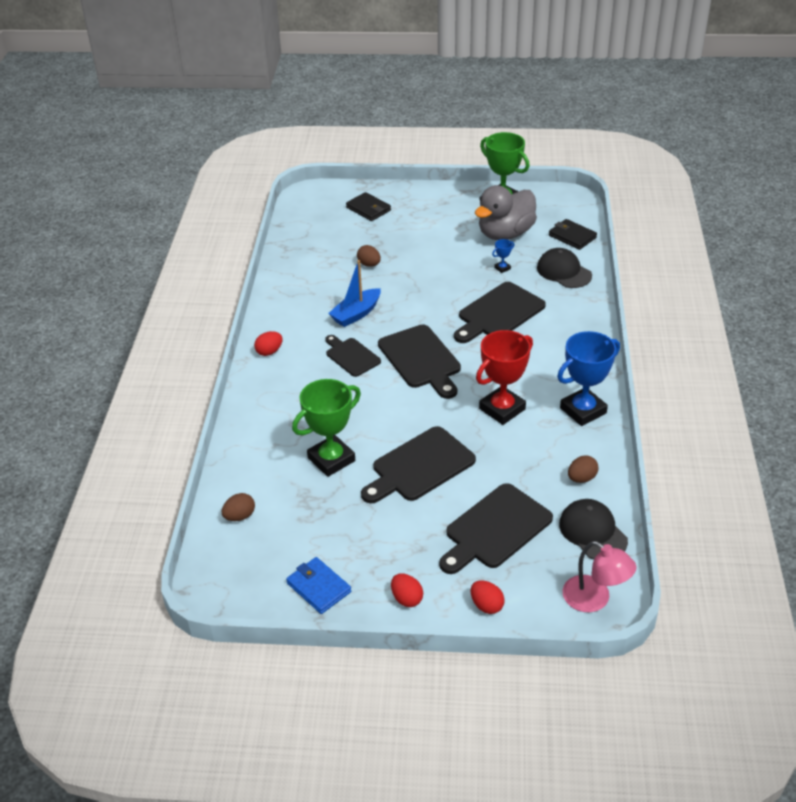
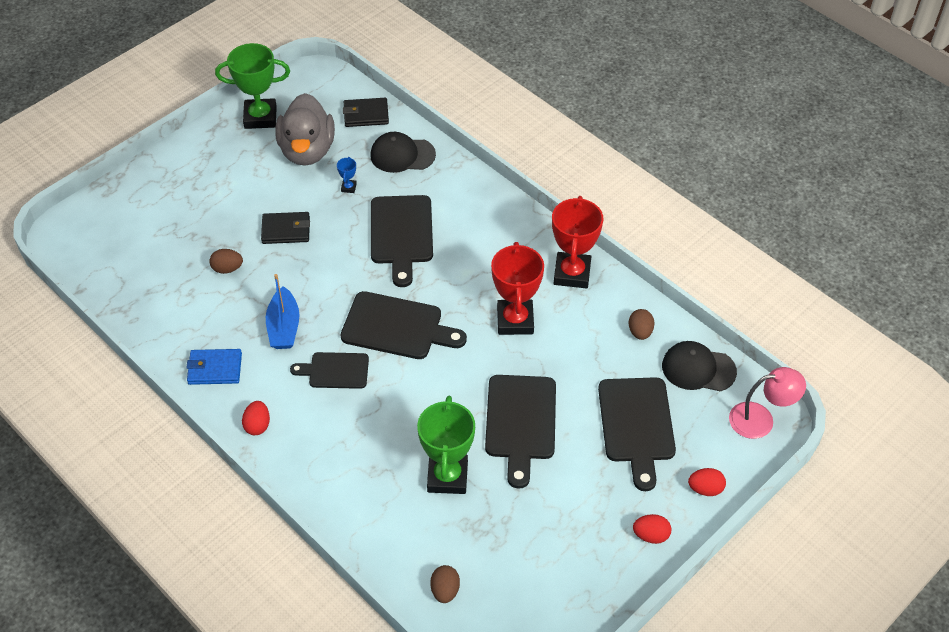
camera: 50 degrees left, 10 degrees up
blue wallet [286,557,351,614] -> blue wallet moved to [186,349,242,385]
black wallet [346,192,391,221] -> black wallet moved to [261,212,310,244]
blue trophy [557,331,620,426] -> red trophy [552,196,603,288]

